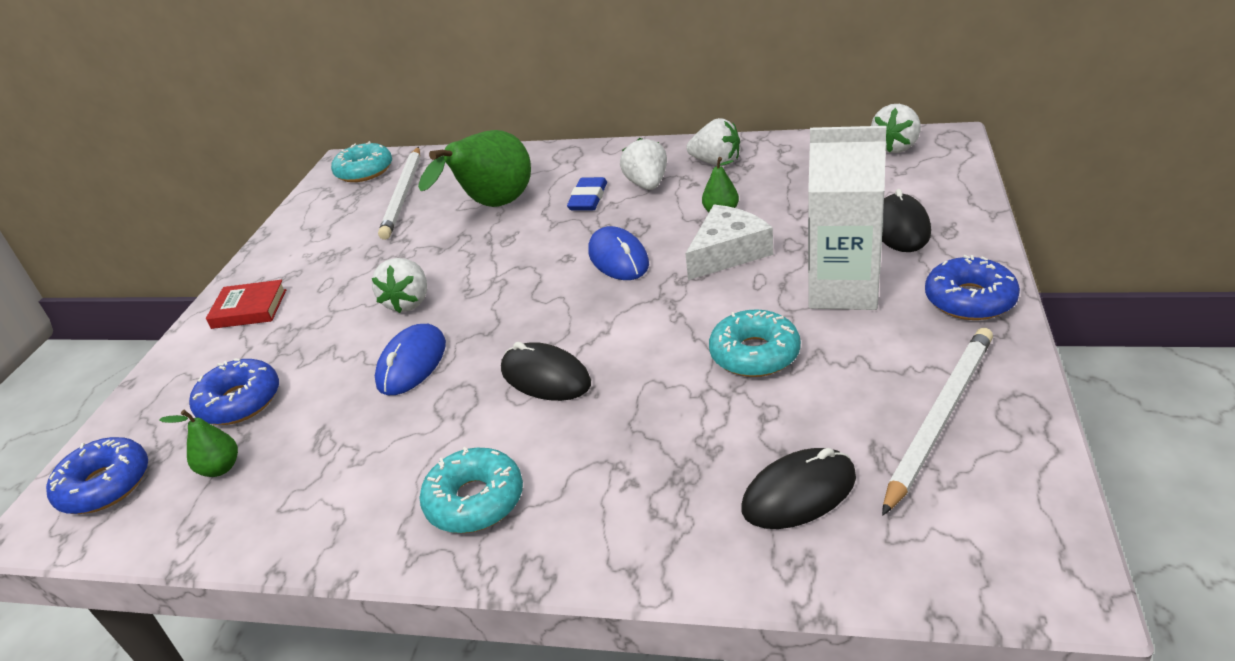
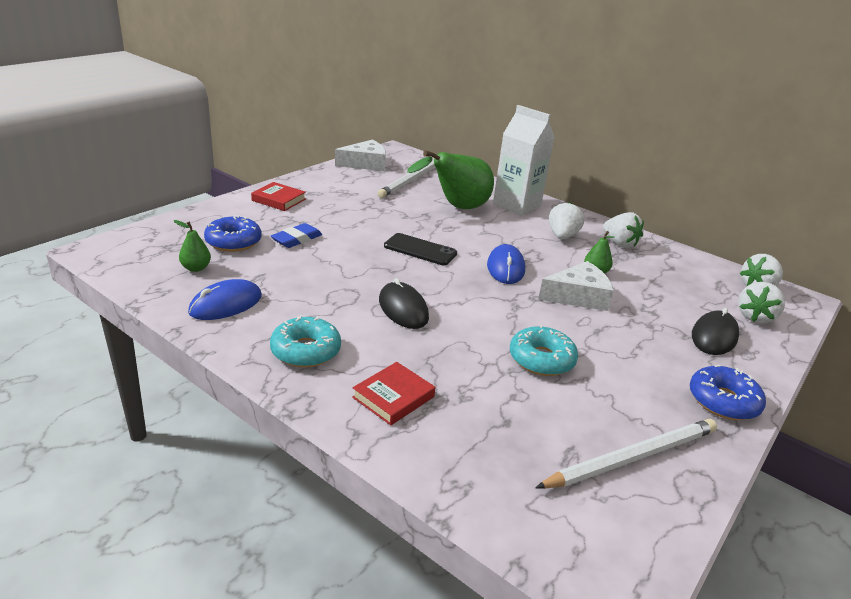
camera: 20 degrees right, 5 degrees down
blue donut [46,437,148,514] -> none
turquoise donut [331,141,392,182] -> none
white strawberry [372,258,427,313] -> white strawberry moved to [738,282,785,324]
blue mouse [375,324,446,395] -> blue mouse moved to [188,279,262,320]
blue eraser [567,177,607,211] -> blue eraser moved to [271,223,322,248]
black mouse [741,448,856,529] -> none
white carton [808,126,886,310] -> white carton moved to [493,105,555,216]
none -> white cheese [335,140,386,171]
none -> red book [352,362,435,425]
none -> black phone [384,233,457,265]

